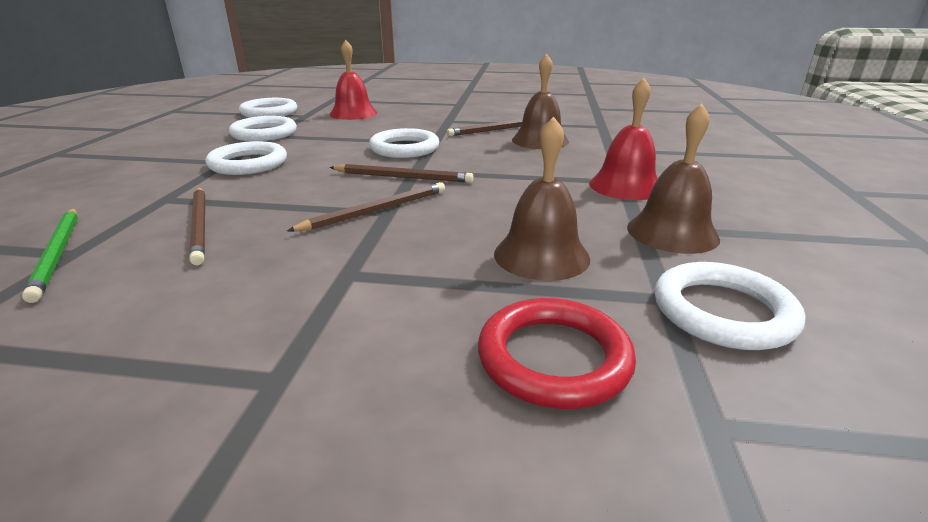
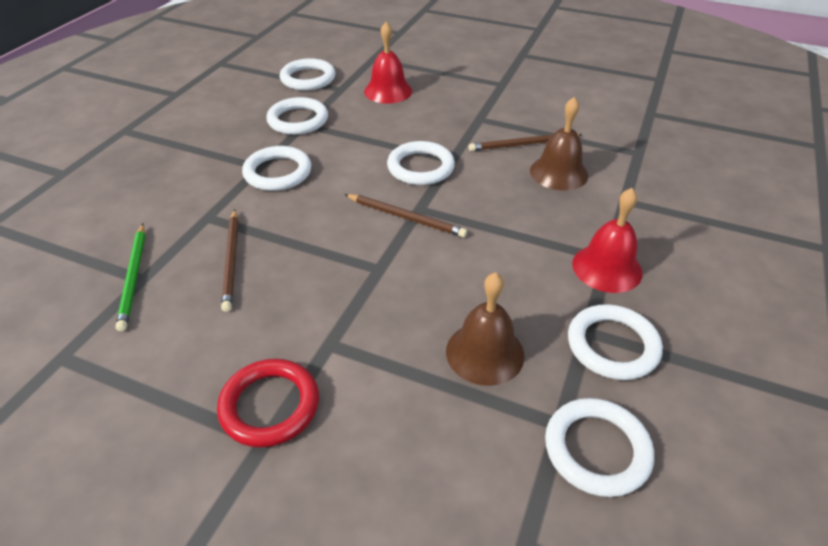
camera: 15 degrees right, 15 degrees up
brown pencil [287,182,445,232] -> none
red ring [478,298,636,409] -> red ring moved to [217,359,319,447]
brown bell [627,103,720,254] -> white ring [568,304,663,380]

